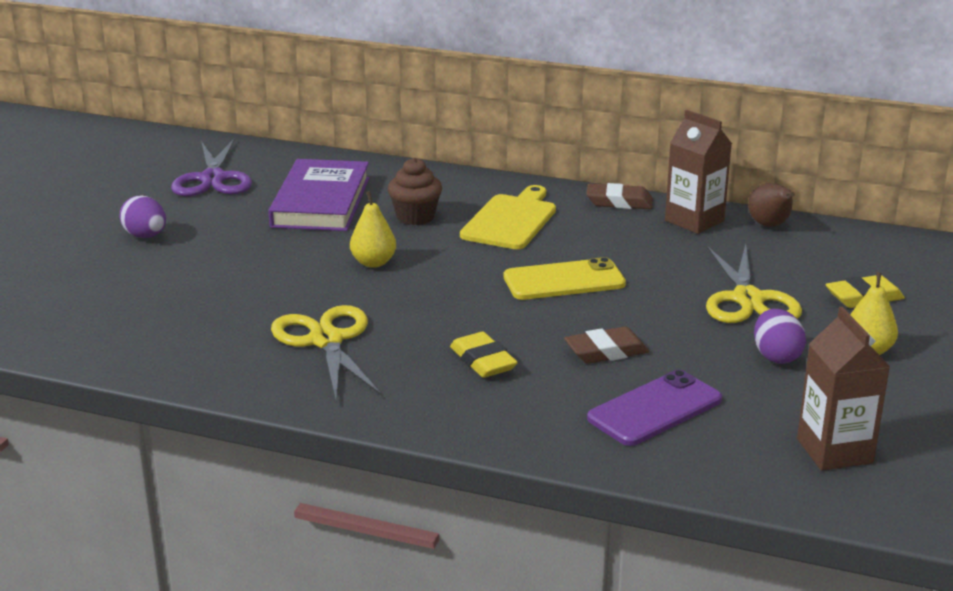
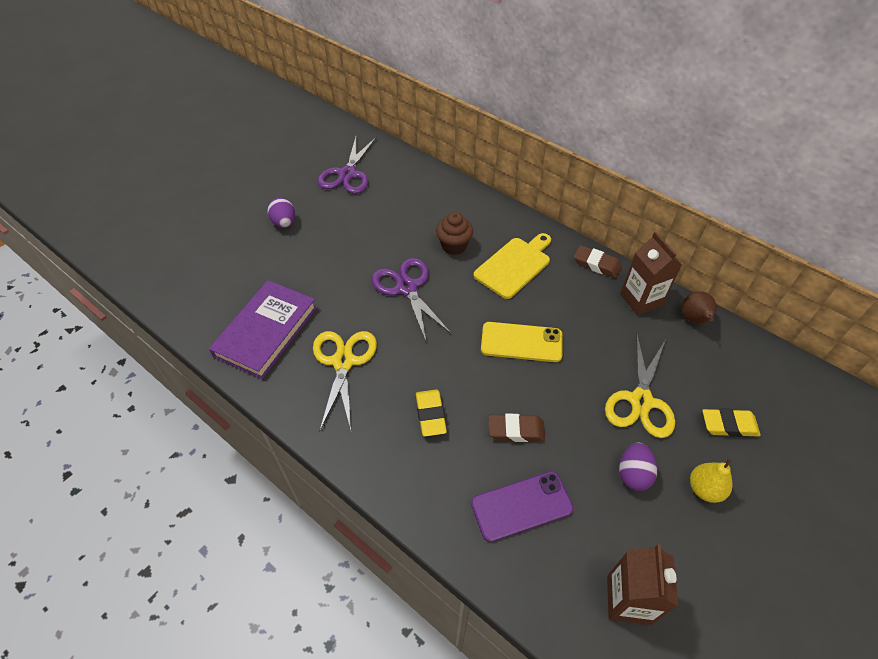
camera: 20 degrees right, 25 degrees up
purple book [268,159,369,231] -> purple book moved to [209,280,317,379]
yellow pear [350,191,396,268] -> purple scissors [371,258,452,344]

